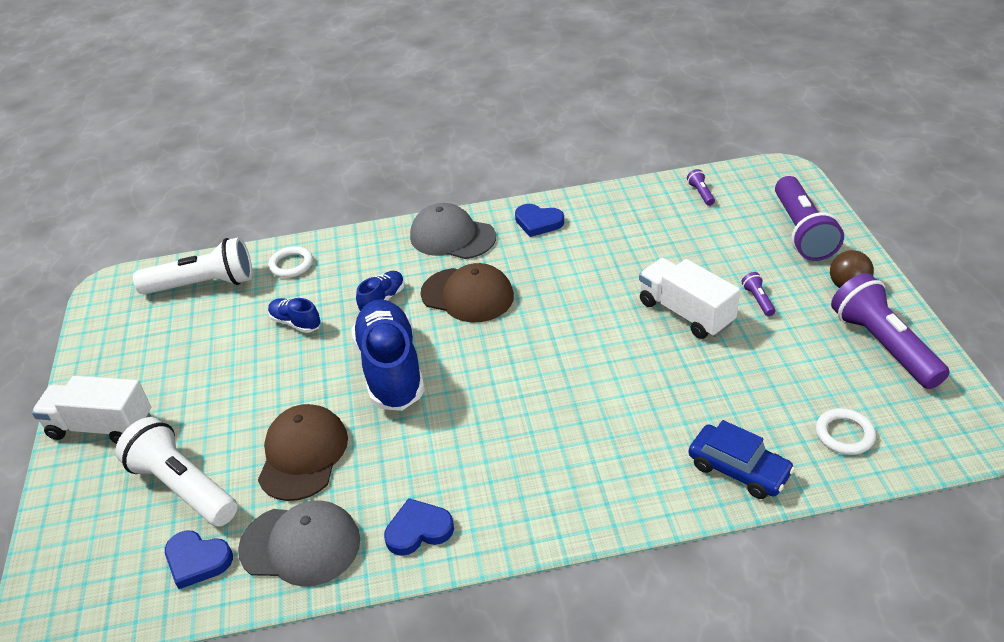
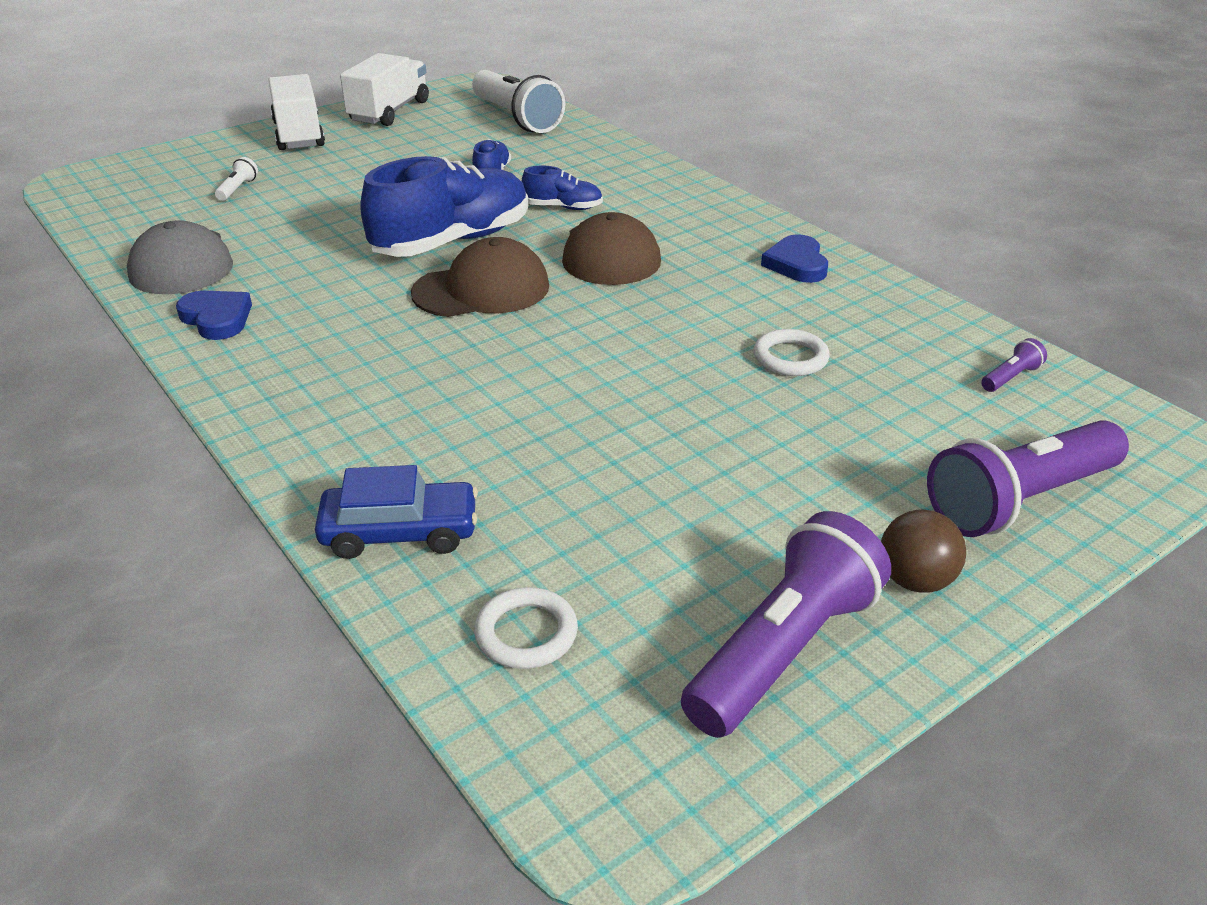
camera: 60 degrees right, 5 degrees down
white flashlight [115,417,237,527] -> white flashlight [215,157,258,201], size x0.41
blue heart [165,530,233,589] -> none
brown cap [258,404,348,501] -> brown cap moved to [411,237,549,317]
white ring [268,246,313,278] -> white ring moved to [754,329,830,376]
grey cap [410,203,496,259] -> none
white truck [639,258,740,339] -> white truck moved to [340,53,429,126]
blue car [689,420,795,499] -> blue car turned 105 degrees counterclockwise [315,465,478,559]
purple flashlight [742,272,776,316] -> none

